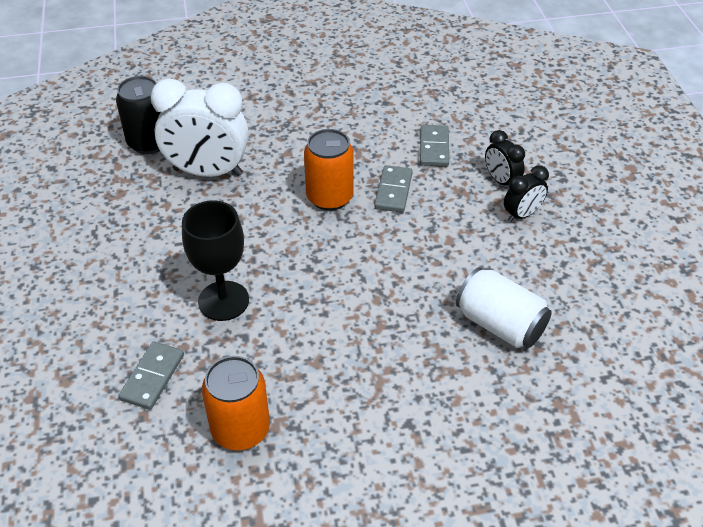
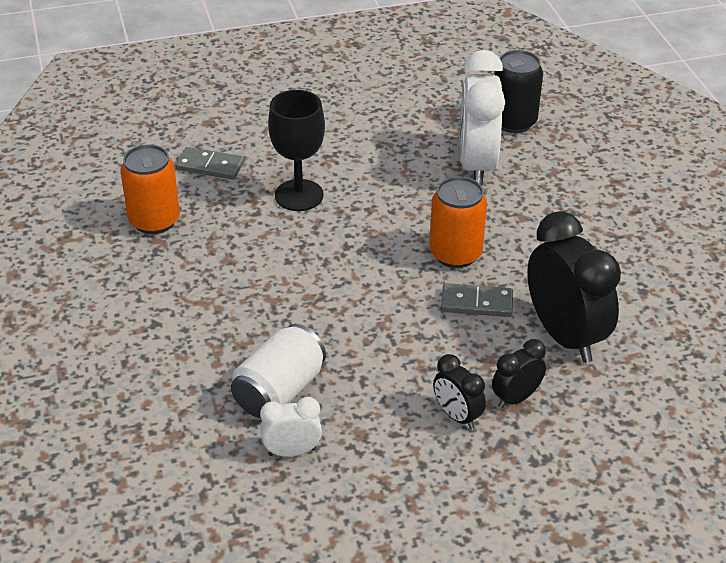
camera: 85 degrees right, 5 degrees down
grey domino [420,125,449,167] -> black clock [527,211,621,363]
none -> white clock [260,397,322,457]

